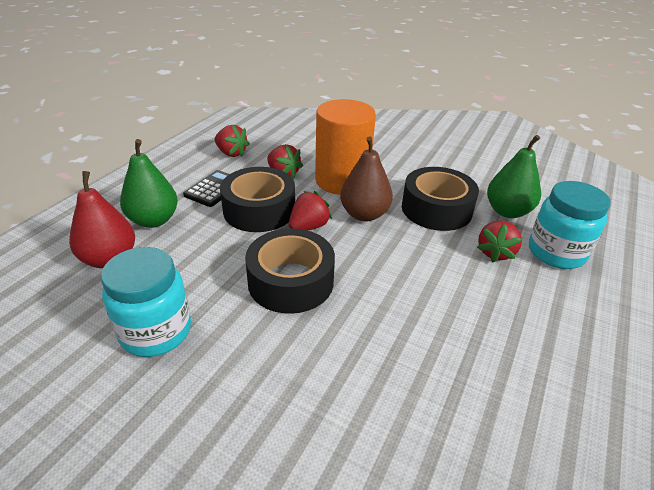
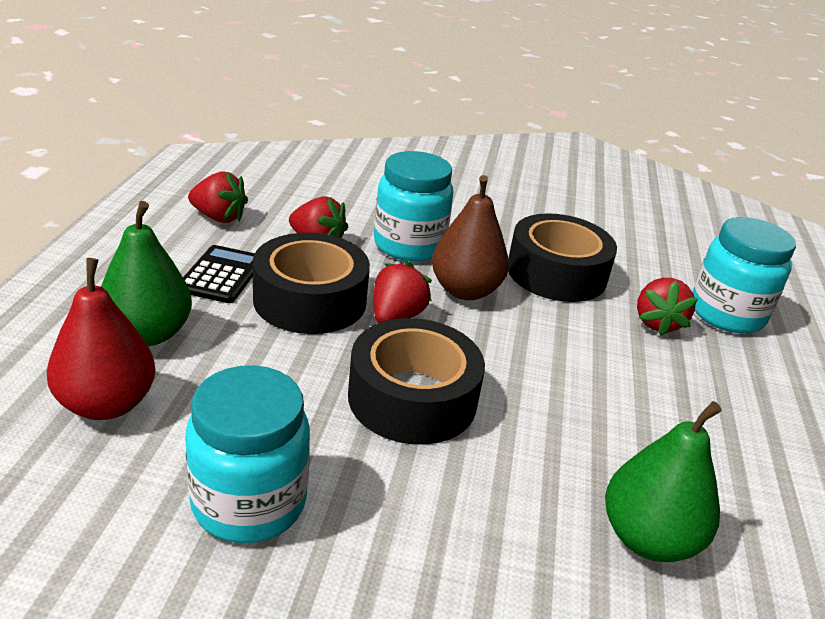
camera: 20 degrees left, 5 degrees down
orange cylinder [315,99,376,195] -> turquoise jar [374,151,454,261]
green pear [487,135,541,218] -> green pear moved to [605,401,722,562]

